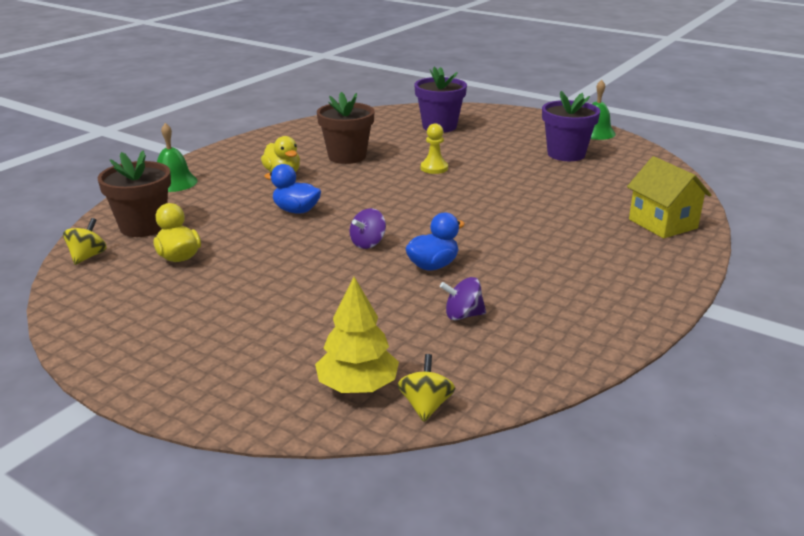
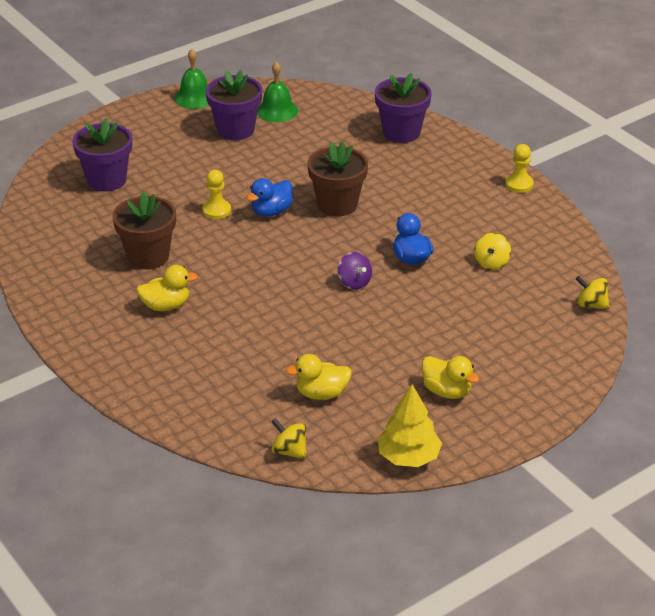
camera: 70 degrees left, 10 degrees up
brown flower pot [98,150,171,237] -> brown flower pot moved to [307,142,368,216]
green bell [157,123,198,192] -> green bell moved to [257,62,298,122]
blue duck [264,164,321,214] -> blue duck moved to [247,178,293,217]
yellow tree [315,277,399,393] -> yellow tree moved to [378,384,442,467]
purple spinning top [440,277,486,321] -> yellow spinning top [474,233,511,270]
yellow house [627,156,711,238] -> purple flower pot [375,73,432,143]
none -> yellow duck [422,356,479,399]
none -> yellow pawn [505,144,534,193]

